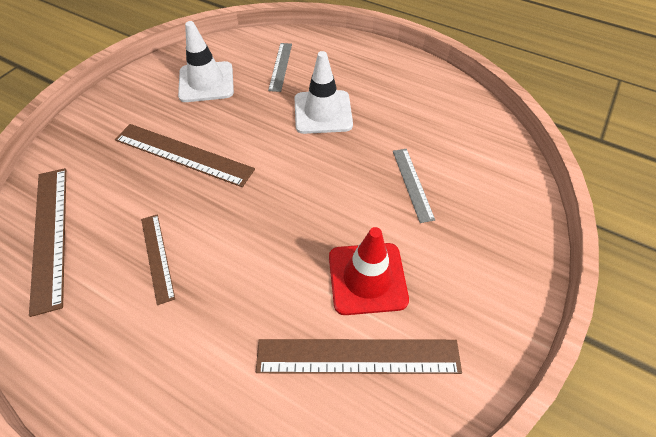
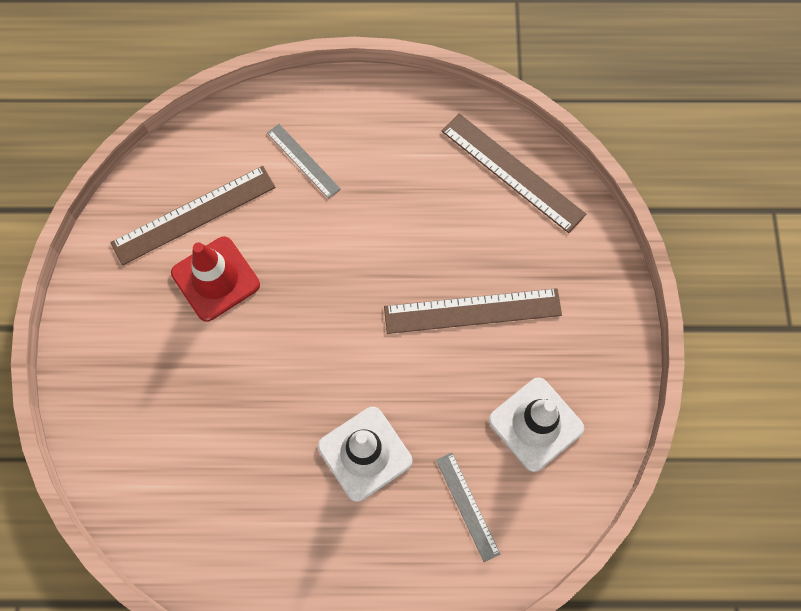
camera: 150 degrees right, 15 degrees up
brown ruler [141,214,175,305] -> none
grey ruler [393,149,435,223] -> grey ruler moved to [267,124,341,199]

